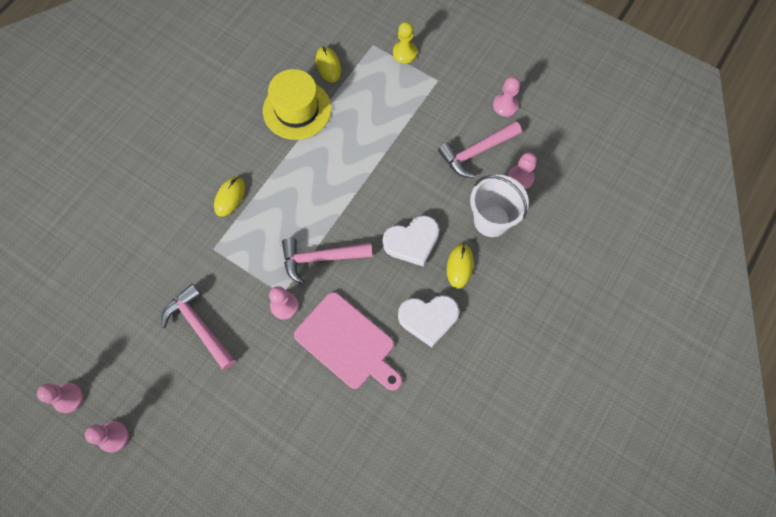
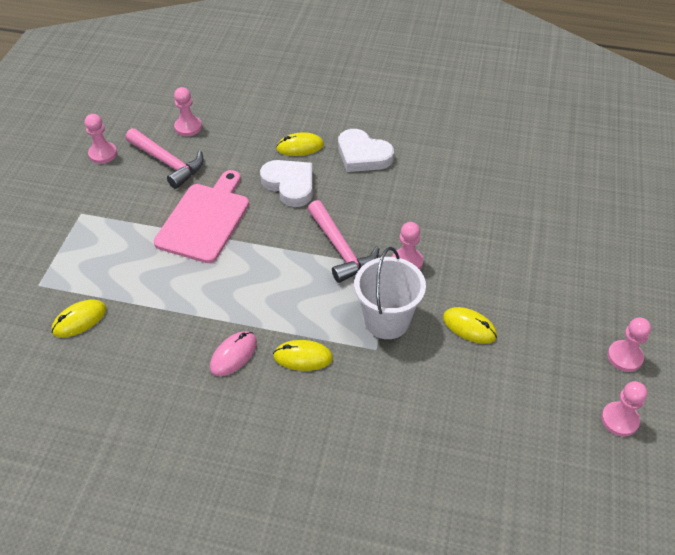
camera: 110 degrees left, 20 degrees down
pink hammer [161,284,236,370] -> yellow mouse [443,307,497,344]
yellow hat [263,69,331,140] -> none
pink cutting board [294,292,402,391] -> pink cutting board moved to [154,170,249,263]
yellow pawn [393,22,417,63] -> none
white heart [398,295,459,348] -> white heart turned 150 degrees clockwise [338,129,394,172]
white bucket [470,175,529,237] -> white bucket moved to [354,247,426,339]
none -> pink mouse [210,331,257,376]

